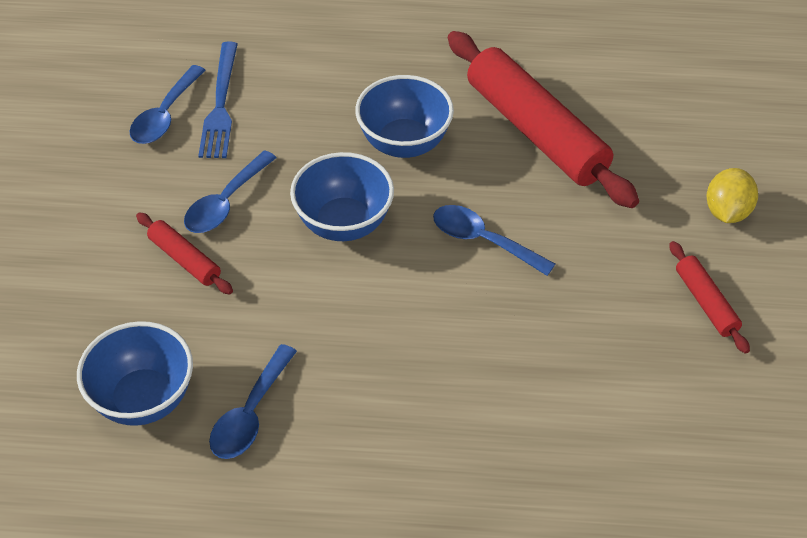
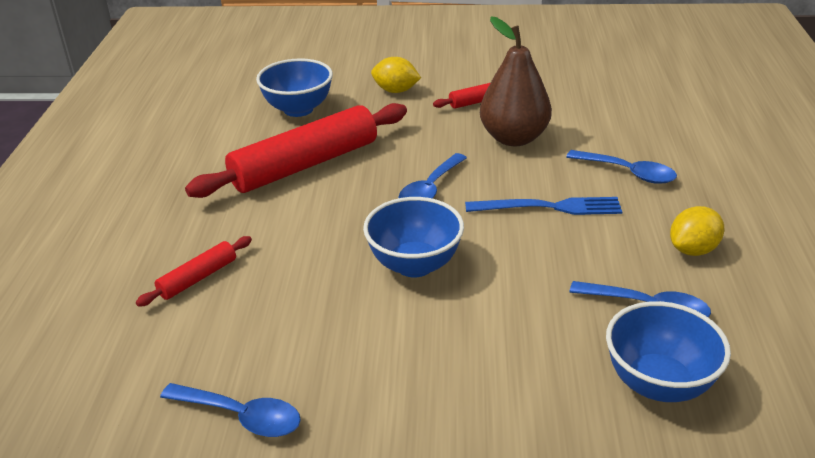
camera: 90 degrees left, 15 degrees down
red rolling pin [136,212,233,295] -> red rolling pin moved to [136,236,252,307]
blue spoon [184,150,277,233] -> blue spoon moved to [566,150,677,184]
blue fork [198,42,238,158] -> blue fork moved to [465,197,622,215]
blue bowl [355,75,454,158] -> blue bowl moved to [256,58,333,117]
none -> brown pear [480,16,552,146]
none -> yellow lemon [670,206,725,256]

